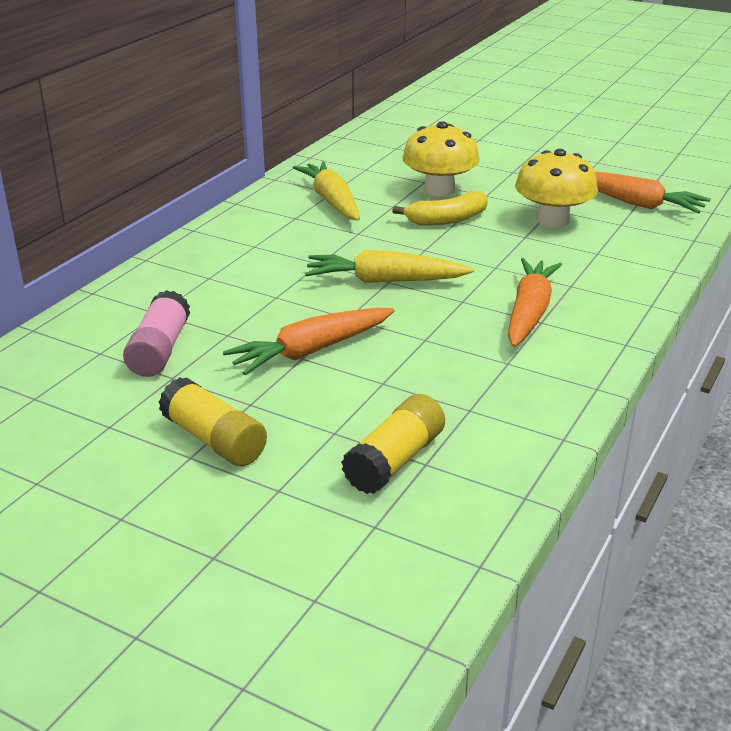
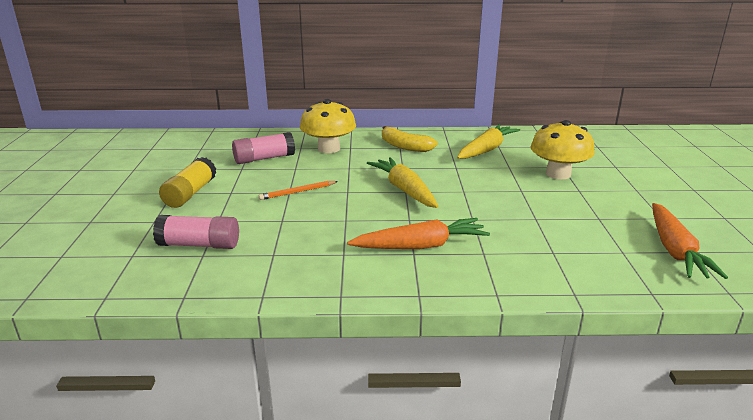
camera: 60 degrees right, 5 degrees down
orange carrot [223,308,395,375] -> orange pencil [258,181,338,200]
yellow glue stick [341,394,445,494] -> pink glue stick [153,215,239,249]
yellow banana [392,191,488,226] -> yellow banana moved to [382,126,438,152]
yellow mushroom [515,149,598,228] -> yellow mushroom moved to [300,99,356,153]

